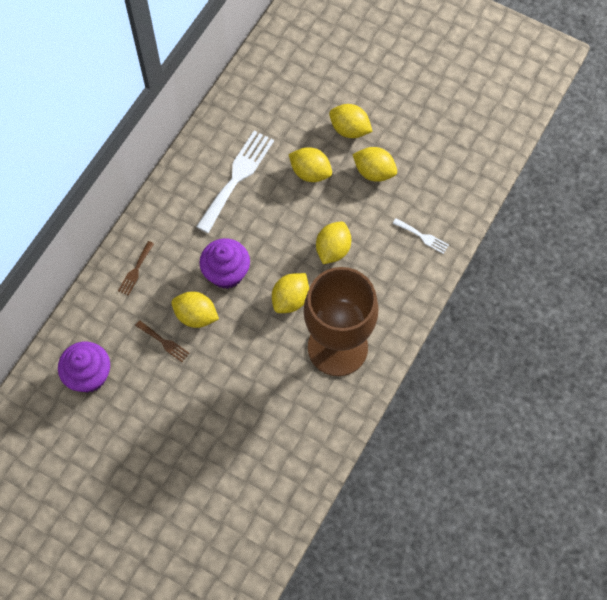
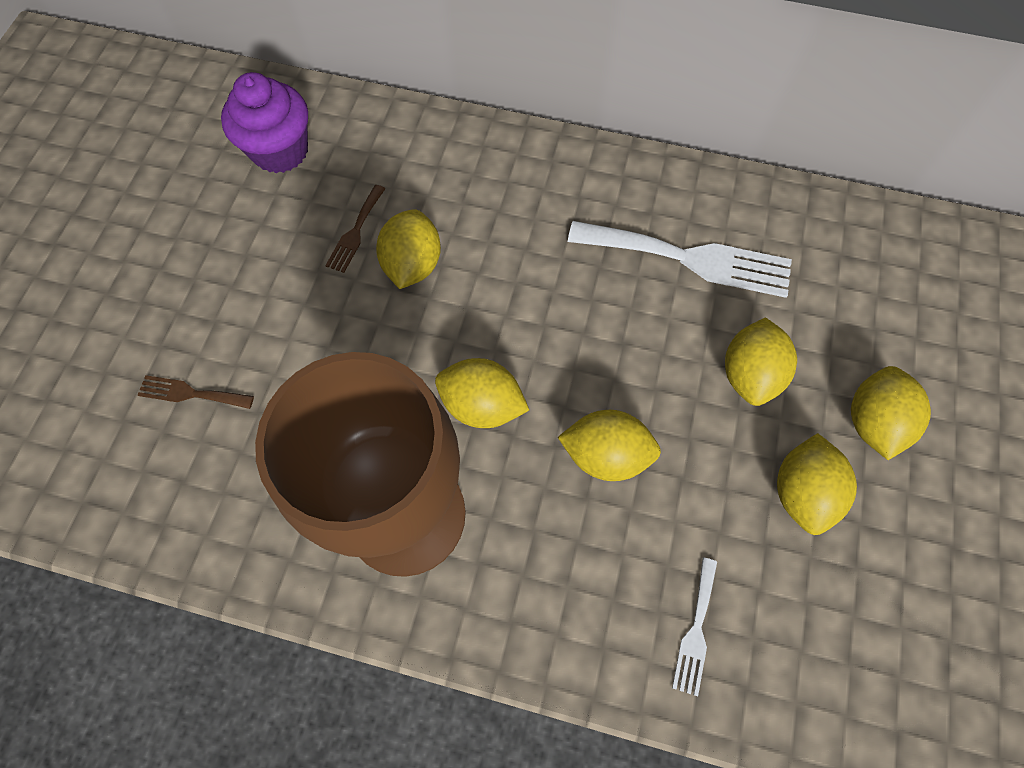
camera: 75 degrees right, 0 degrees up
brown fork [118,241,154,296] -> brown fork moved to [138,375,254,409]
purple cupcake [199,238,250,289] -> none

